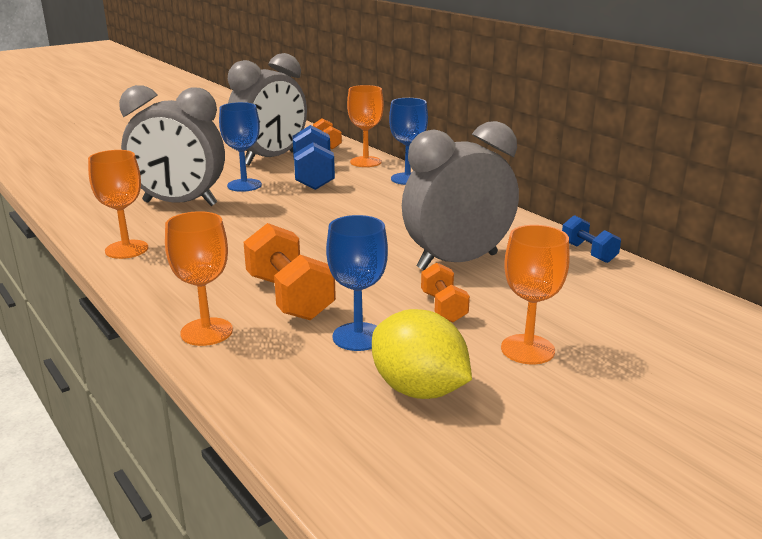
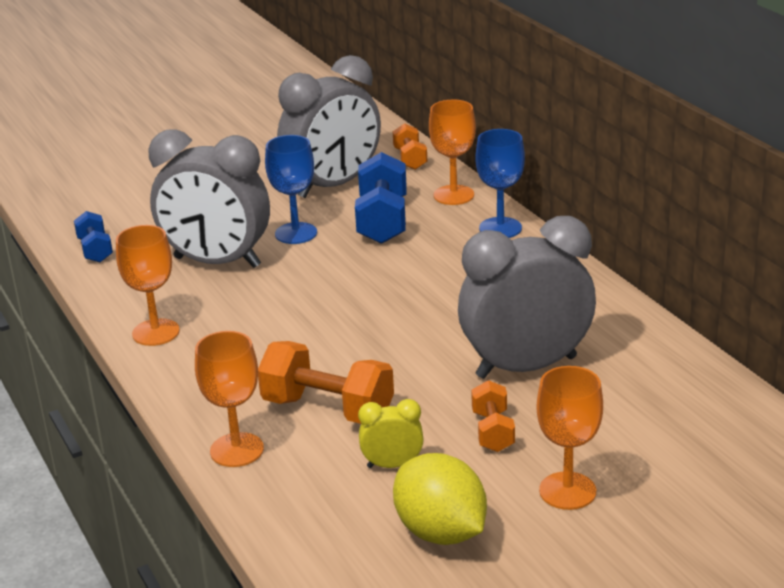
camera: 10 degrees right, 5 degrees up
orange dumbbell [244,223,336,320] -> orange dumbbell turned 45 degrees counterclockwise [258,341,394,424]
blue goblet [326,215,388,351] -> yellow clock [358,399,424,468]
blue dumbbell [562,215,621,263] -> blue dumbbell moved to [74,211,113,262]

